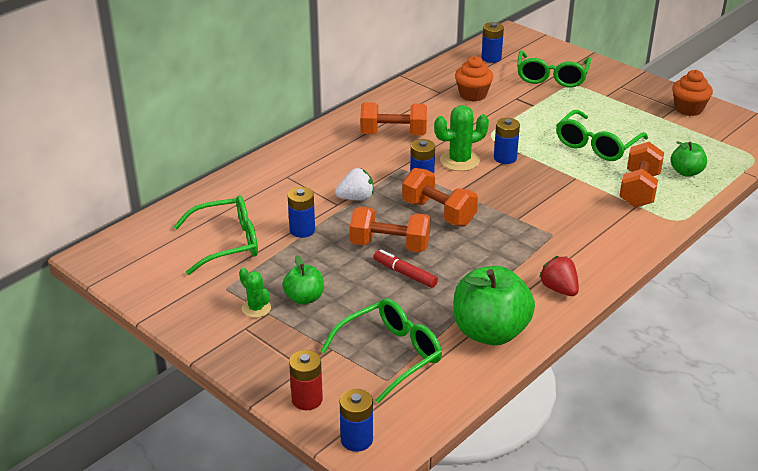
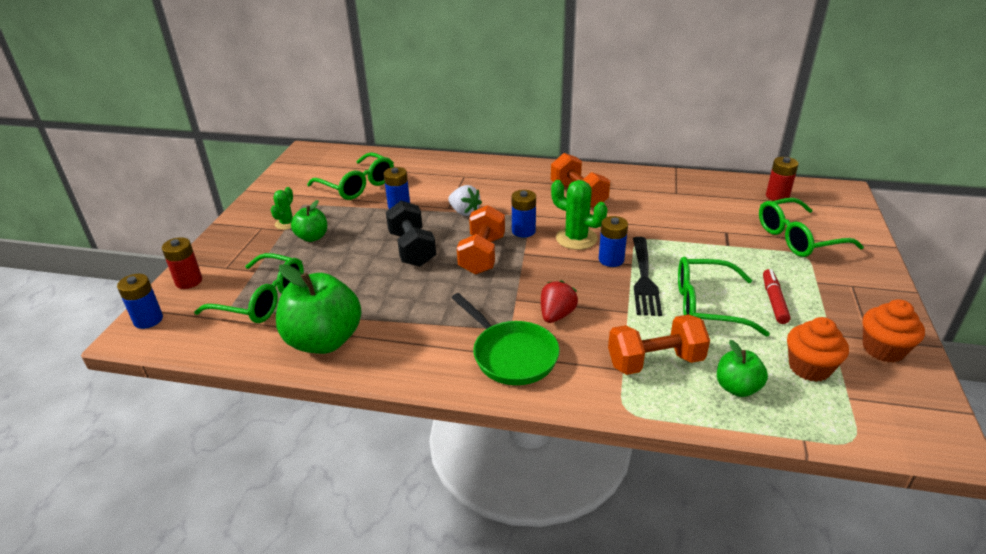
camera: 60 degrees right, 0 degrees up
orange dumbbell [350,206,431,253] -> black dumbbell [386,201,436,267]
red marker [373,250,438,288] -> red marker moved to [763,269,791,324]
orange cupcake [455,56,493,101] -> orange cupcake moved to [787,317,849,382]
blue battery [482,22,504,63] -> red battery [766,157,798,201]
red strawberry [539,256,579,296] -> red strawberry moved to [541,280,578,323]
none -> green pan [451,293,560,385]
none -> black fork [633,237,662,316]

